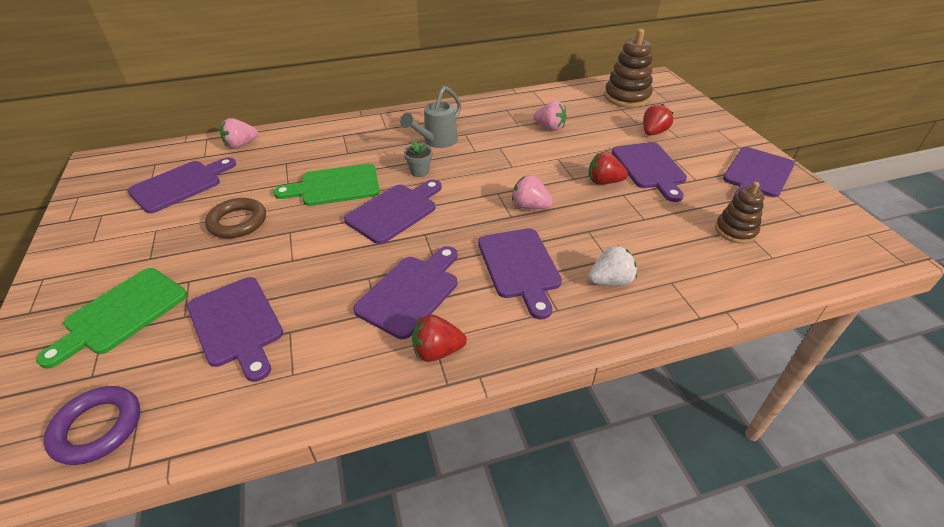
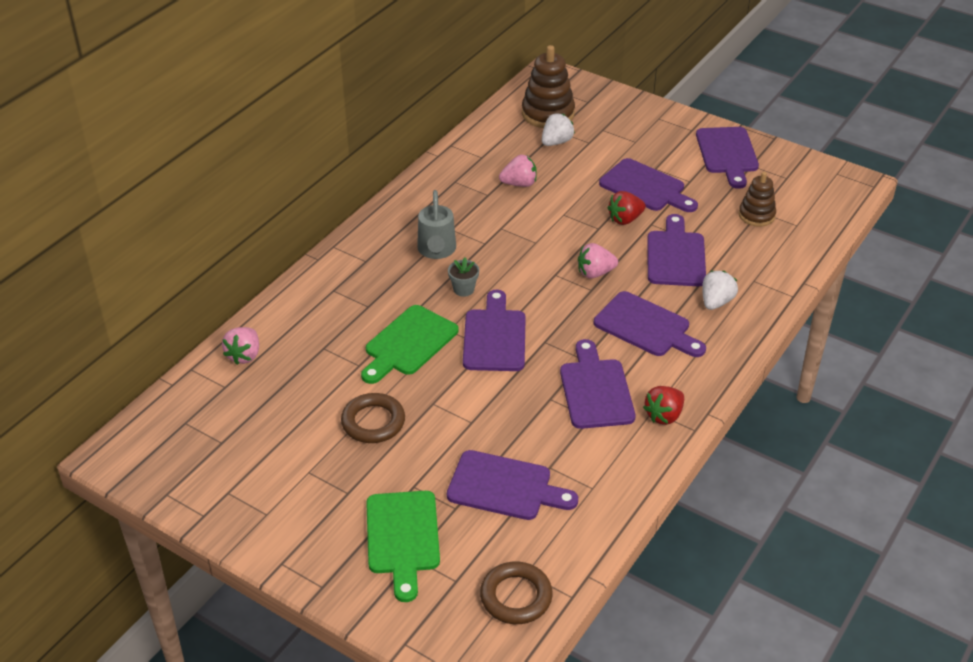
camera: 40 degrees left, 0 degrees up
purple ring [44,386,140,465] -> brown ring [480,561,553,624]
purple cutting board [128,157,236,213] -> purple cutting board moved to [647,214,706,286]
red strawberry [643,104,673,136] -> none
none -> white strawberry [542,113,575,146]

